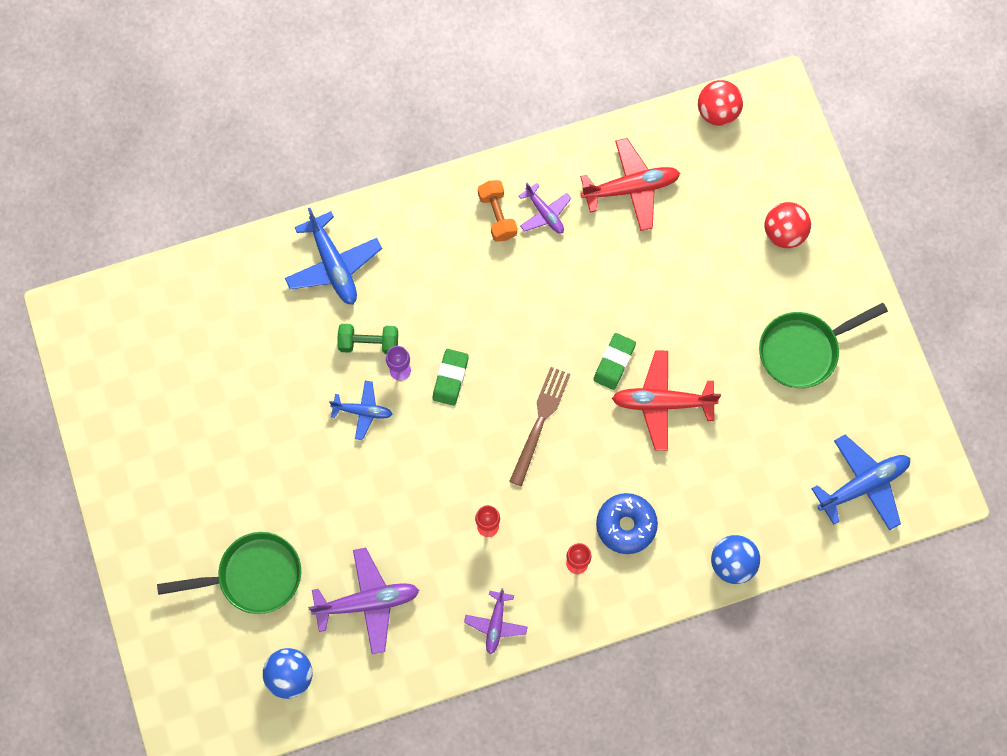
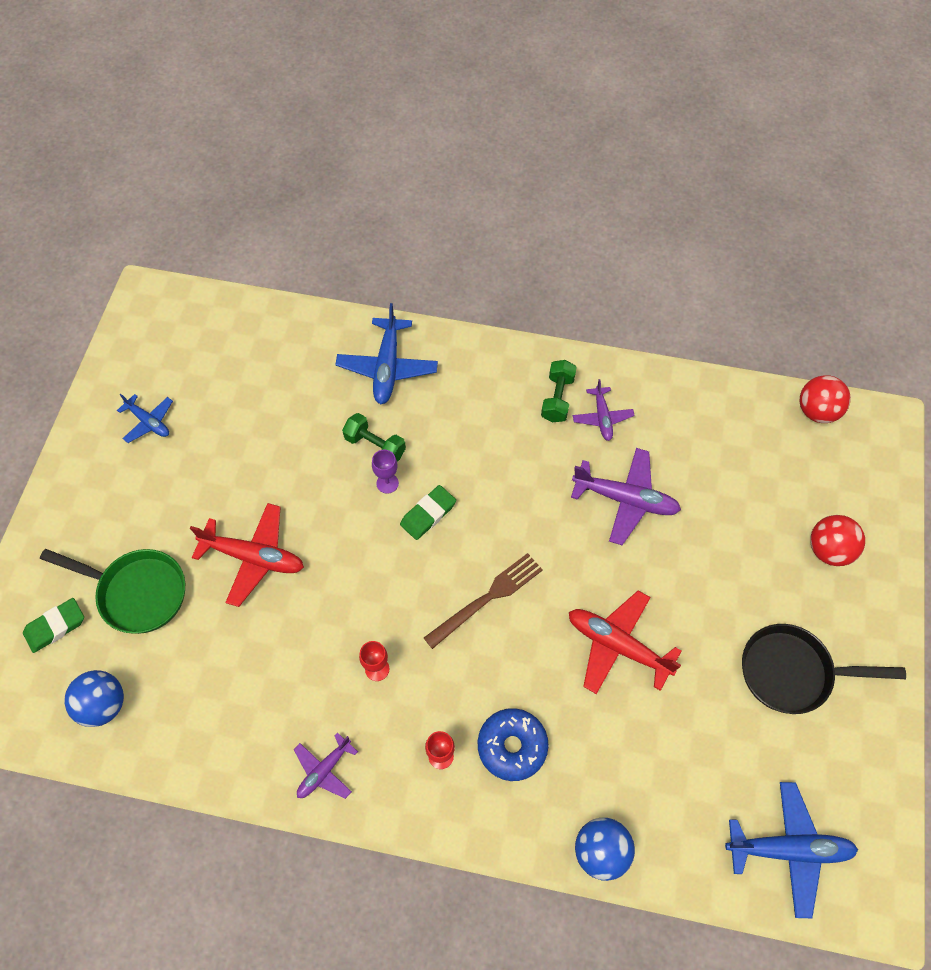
camera: 30 degrees right, 10 degrees down
purple plane [308,548,419,655] -> purple plane moved to [571,448,681,545]
blue plane [329,381,392,440] -> blue plane moved to [117,394,173,443]
orange dumbbell [478,180,517,242] -> green dumbbell [541,360,577,422]
red plane [580,138,680,231] -> red plane moved to [190,503,304,607]
green eraser [593,333,636,390] -> green eraser moved to [23,598,84,653]
green pan [759,303,888,388] -> black pan [742,624,906,714]

